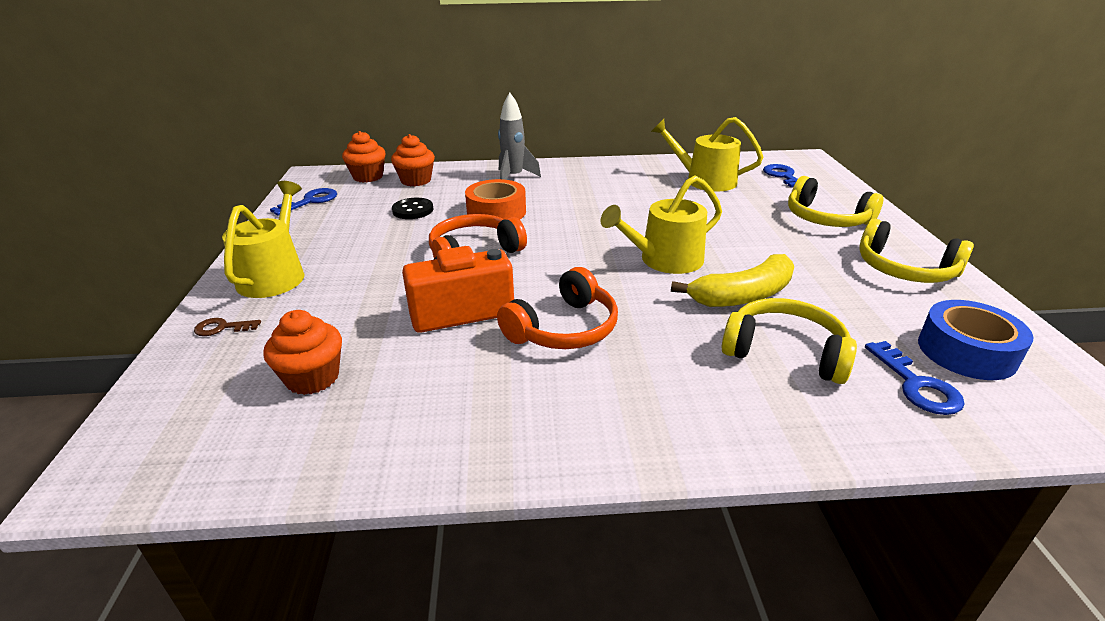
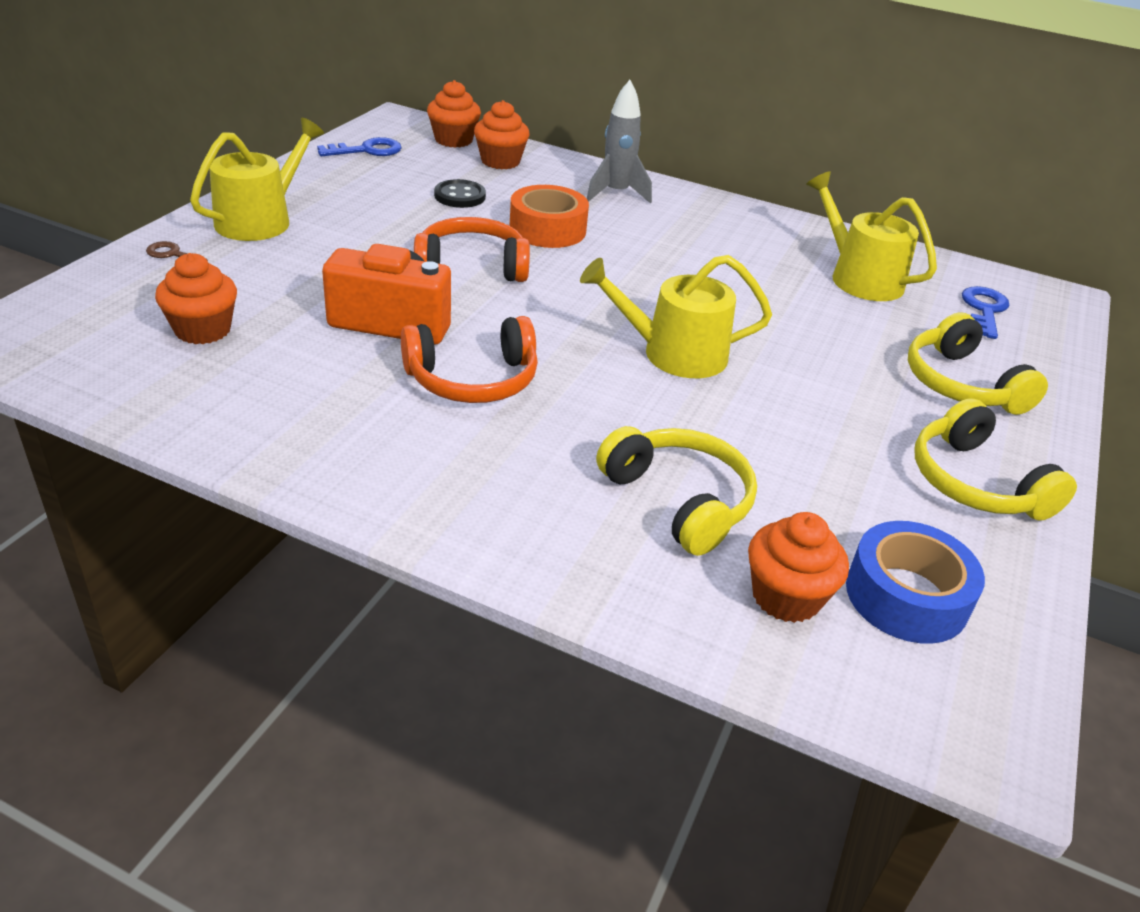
camera: 25 degrees right, 5 degrees up
yellow banana [671,254,794,307] -> none
blue key [865,341,965,415] -> orange cupcake [748,512,849,623]

